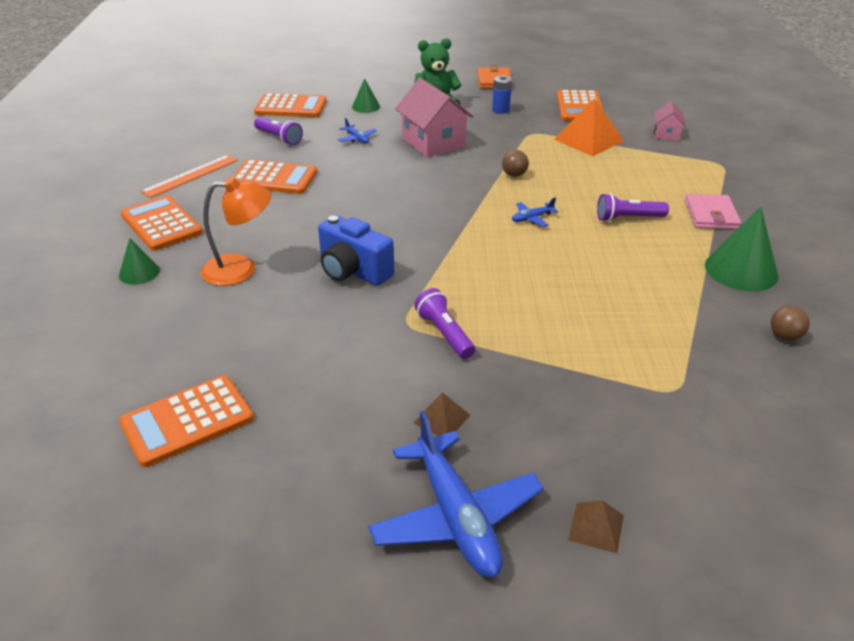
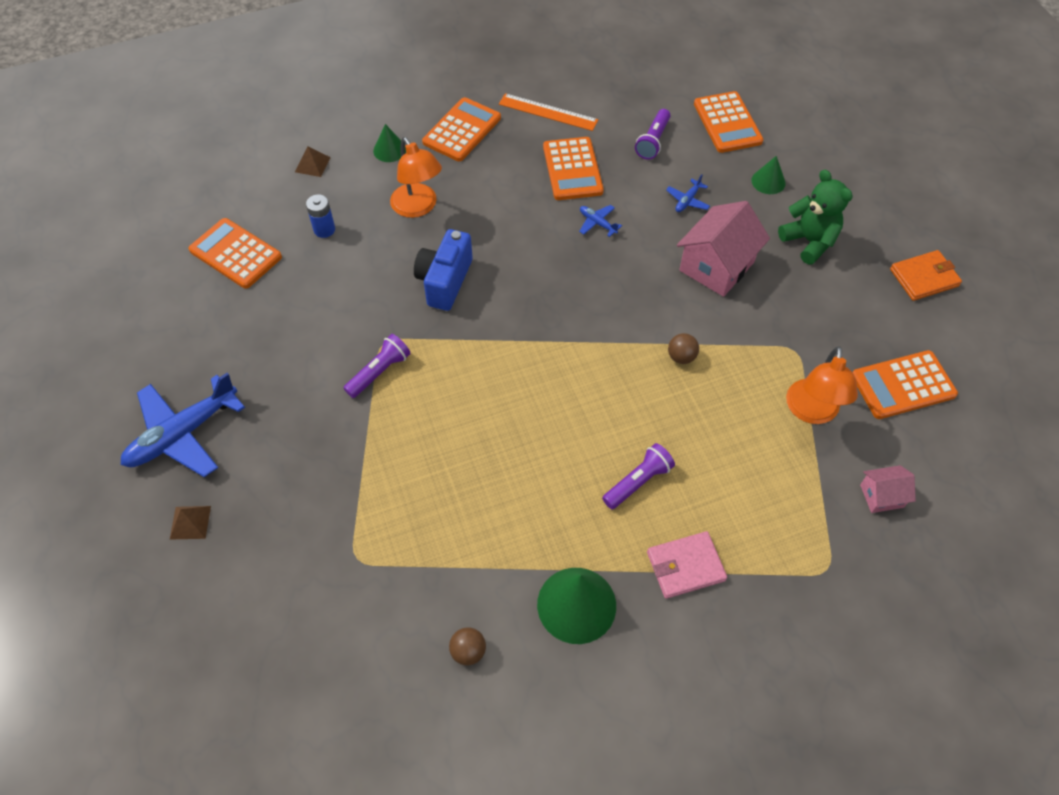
camera: 70 degrees right, 20 degrees up
brown pyramid [413,392,470,436] -> brown pyramid moved to [295,147,331,177]
blue battery [492,75,512,114] -> blue battery moved to [306,194,335,238]
blue plane [512,198,559,227] -> blue plane moved to [579,205,622,237]
orange pyramid [554,98,624,156] -> orange lamp [786,346,858,424]
purple flashlight [597,193,669,222] -> purple flashlight turned 75 degrees clockwise [602,443,675,509]

